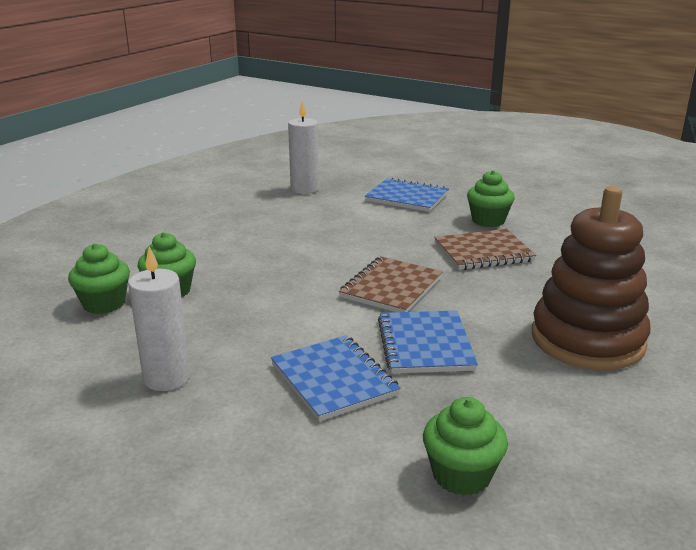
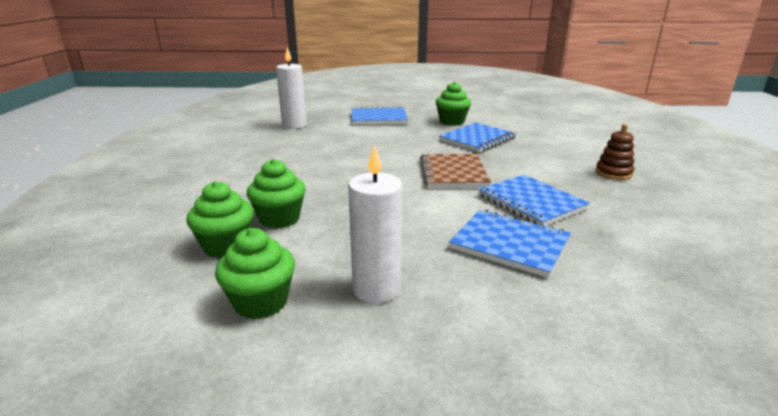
camera: 30 degrees left, 0 degrees up
green cupcake [423,397,508,496] -> green cupcake moved to [215,228,295,319]
brown notebook [434,229,536,270] -> blue notebook [439,123,516,152]
brown stacking toy [532,186,650,370] -> brown stacking toy [596,124,634,180], size x0.43

